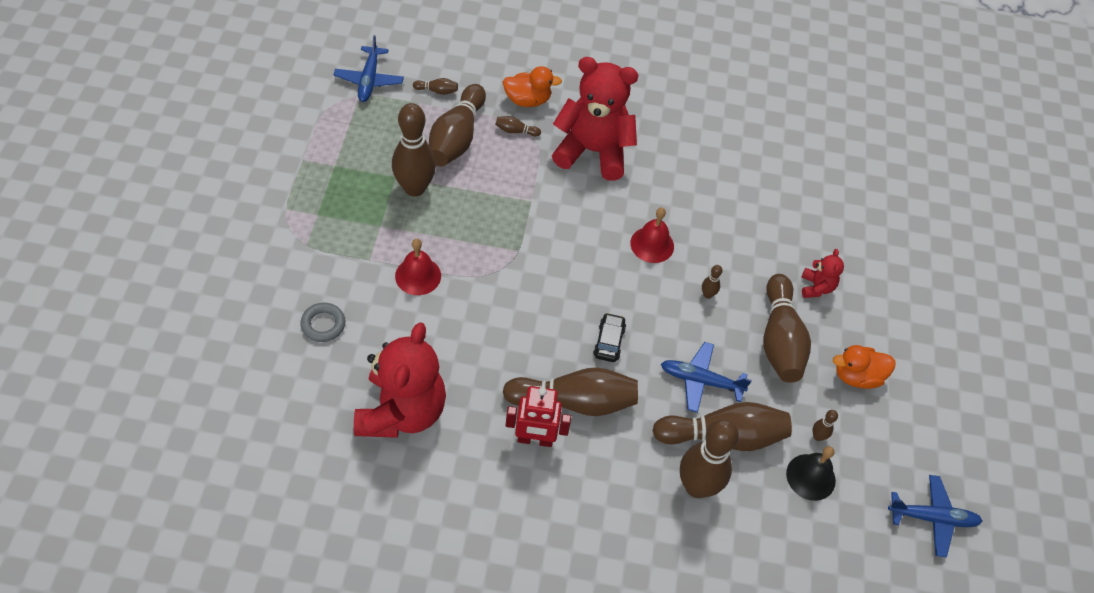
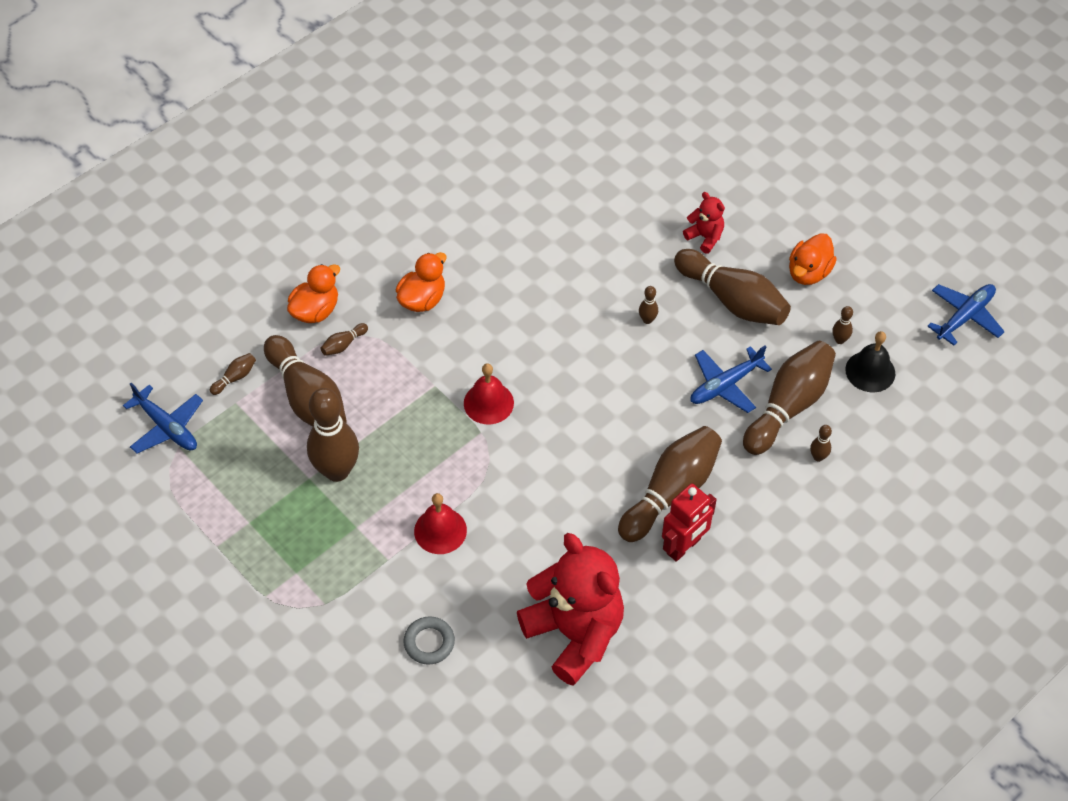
camera: 45 degrees left, 0 degrees up
red teddy bear [552,57,639,181] -> orange duck [396,252,446,312]
black car [593,313,626,362] -> none
red bell [630,208,674,263] -> red bell moved to [464,363,514,424]
brown bowling pin [680,419,739,498] -> brown bowling pin [810,425,832,462], size x0.41

